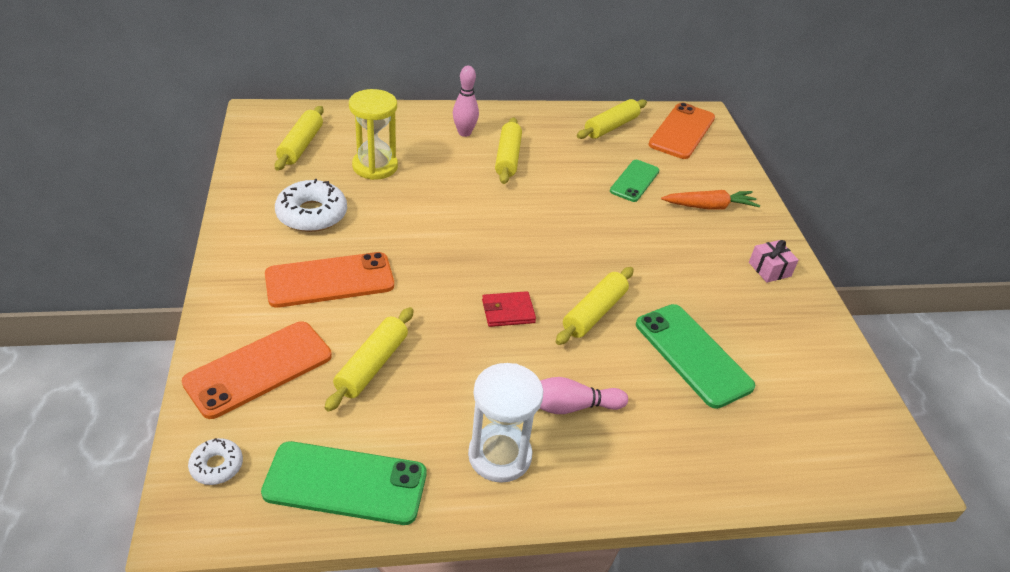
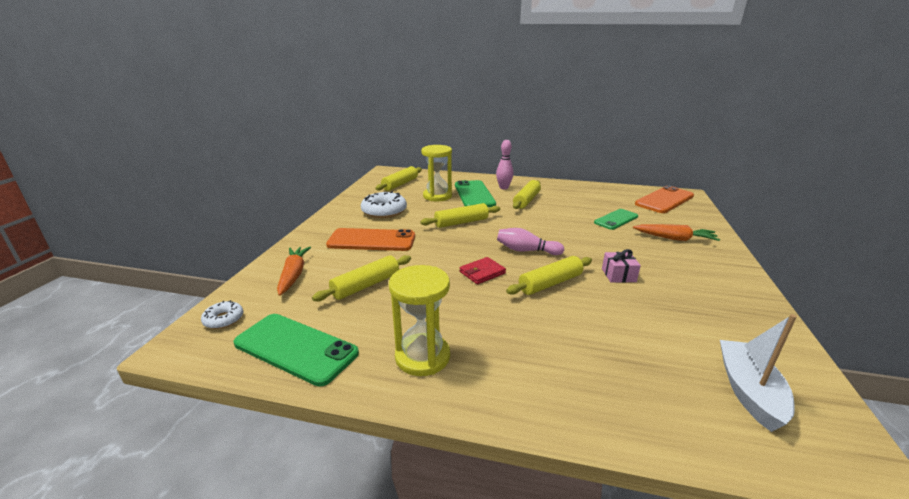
camera: 25 degrees right, 15 degrees down
orange phone [182,321,332,419] -> orange carrot [277,246,311,296]
white hourglass [468,363,543,483] -> yellow hourglass [389,265,450,376]
red wallet [482,291,536,327] -> red wallet turned 45 degrees counterclockwise [460,257,506,284]
pink bowling pin [539,377,628,414] -> pink bowling pin moved to [497,228,564,255]
yellow rolling pin [577,99,647,139] -> yellow rolling pin moved to [420,203,500,228]
green phone [636,304,755,409] -> green phone moved to [455,180,496,207]
pink gift [749,240,799,283] -> pink gift moved to [602,249,641,283]
none -> white boat [720,314,797,432]

